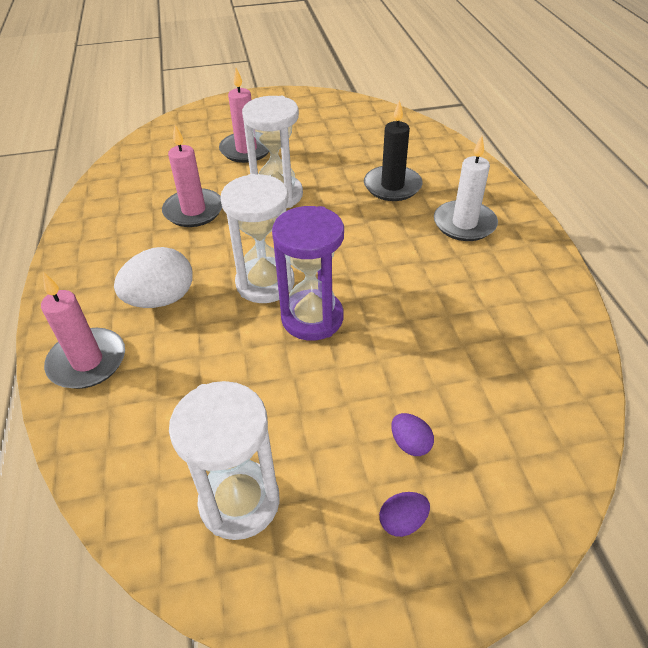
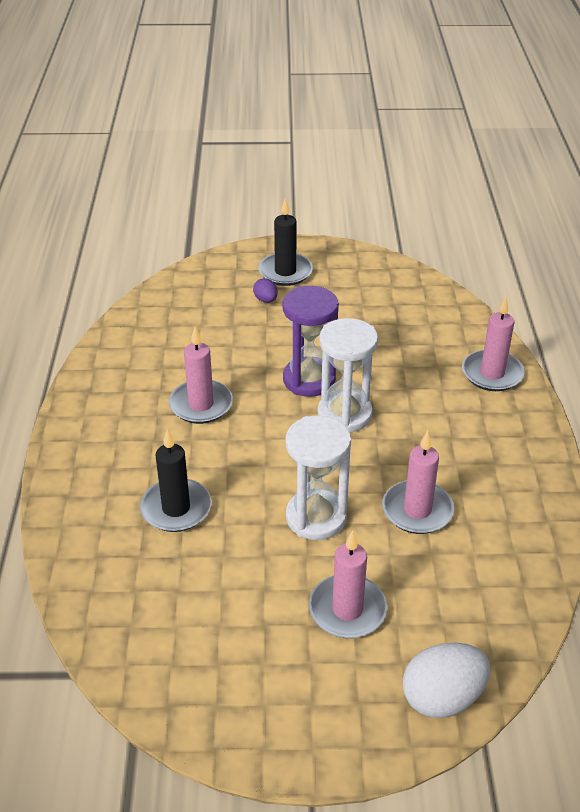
camera: 170 degrees left, 5 degrees down
white egg [114,247,193,308] -> white egg moved to [403,642,490,718]
white hourglass [169,381,280,540] -> none
purple egg [379,492,430,537] -> black candle [258,198,313,286]
white candle [434,136,498,241] -> none
none -> pink candle [169,327,233,424]

